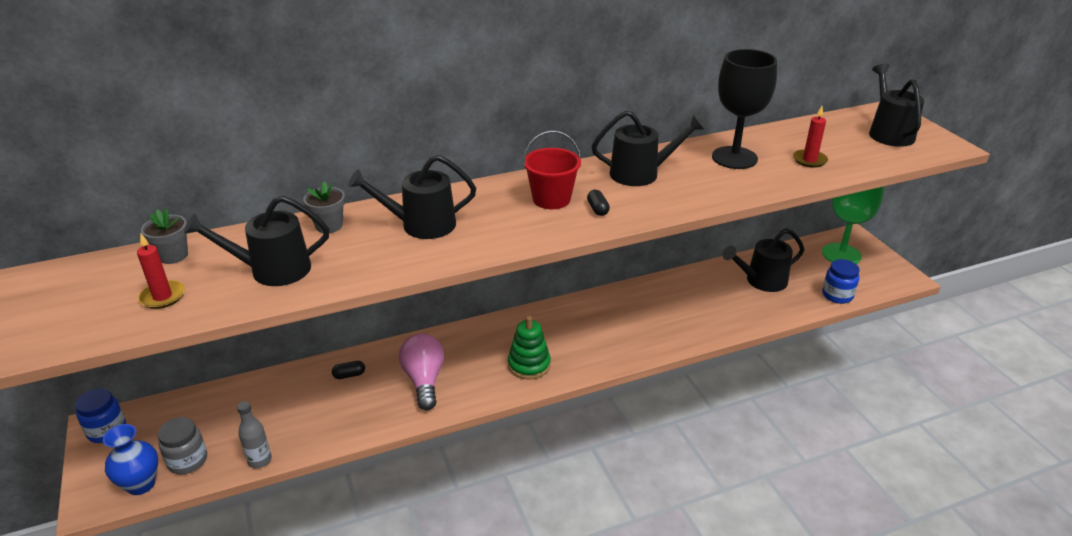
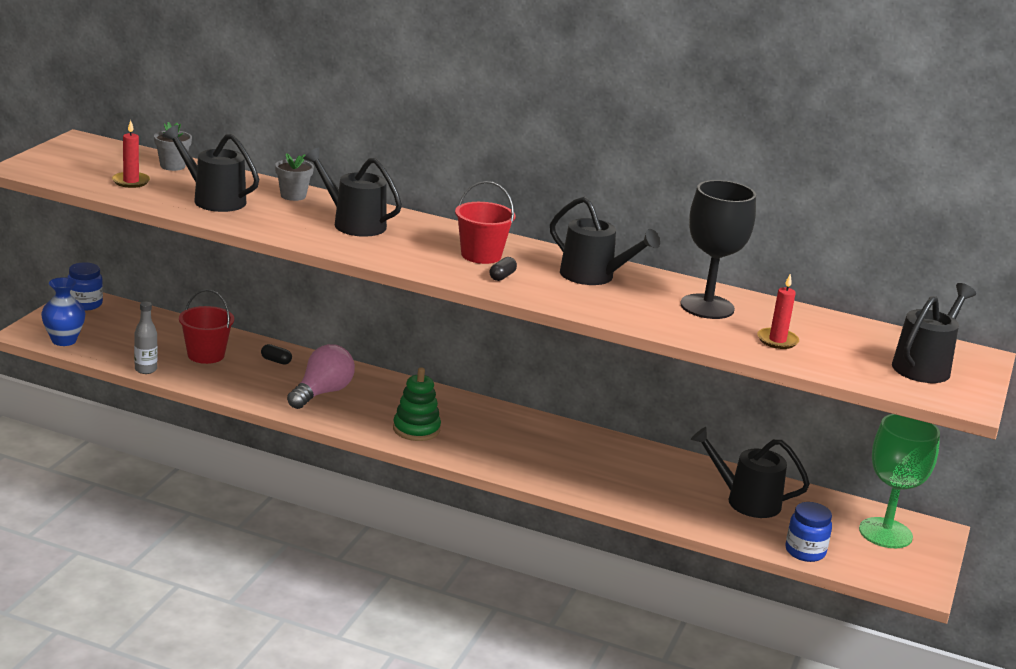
camera: 40 degrees right, 10 degrees down
grey jar [158,417,207,474] -> none
none -> red bucket [179,289,234,364]

